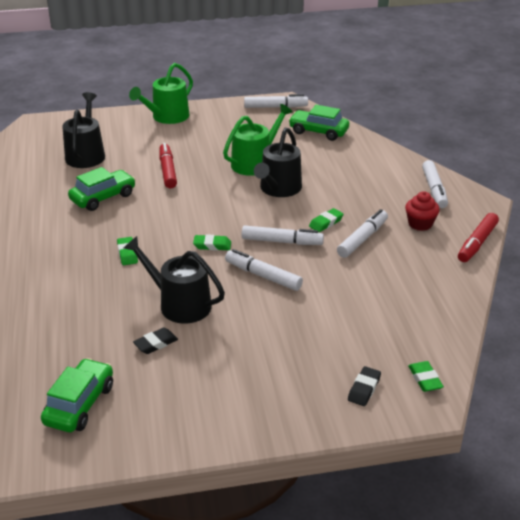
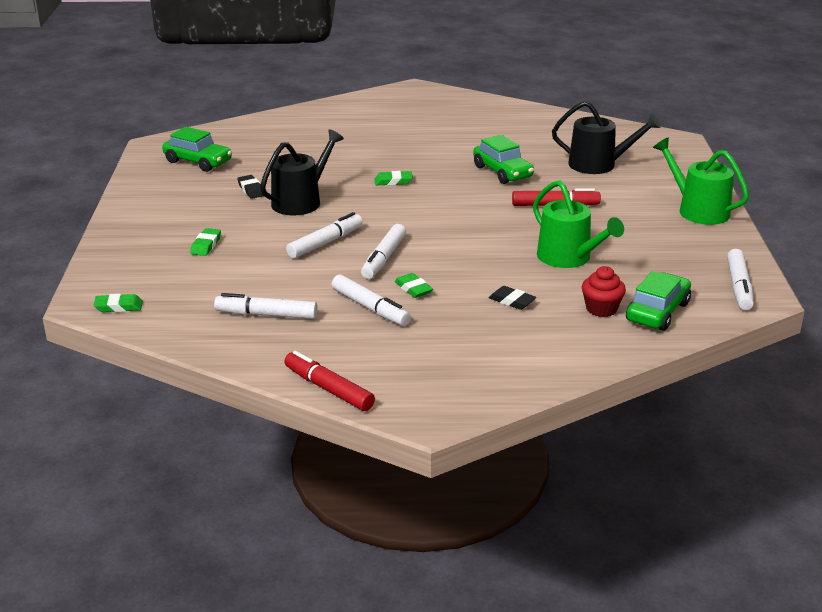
camera: 100 degrees right, 5 degrees down
green eraser [193,234,231,251] -> green eraser moved to [190,228,221,256]
black watering can [254,127,302,197] -> none
black eraser [348,366,381,406] -> black eraser moved to [489,286,536,310]
red cupcake [405,191,440,231] -> red cupcake moved to [582,266,626,317]
white marker [422,160,448,208] -> white marker moved to [214,293,318,319]

